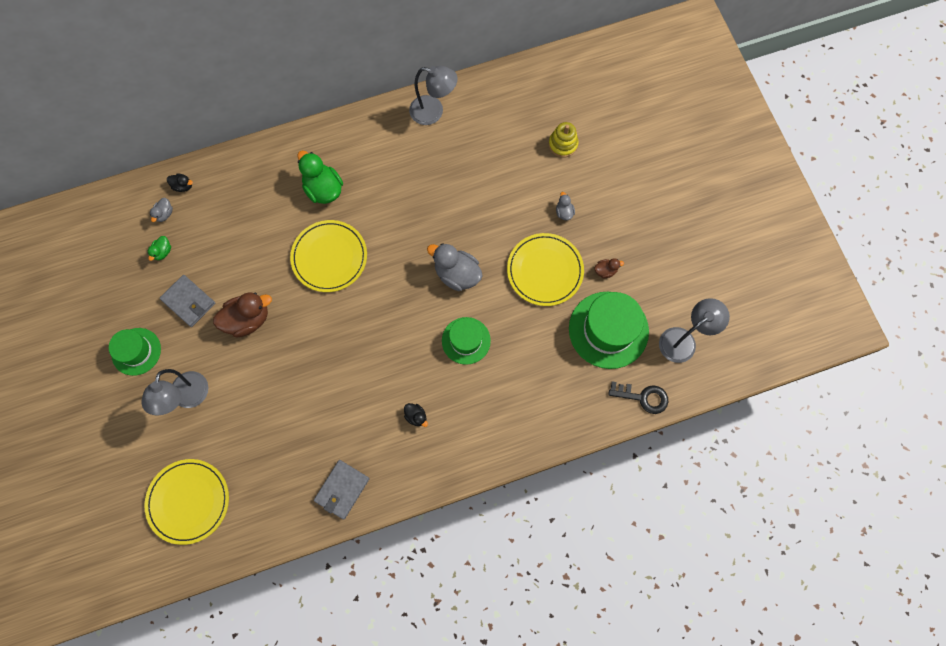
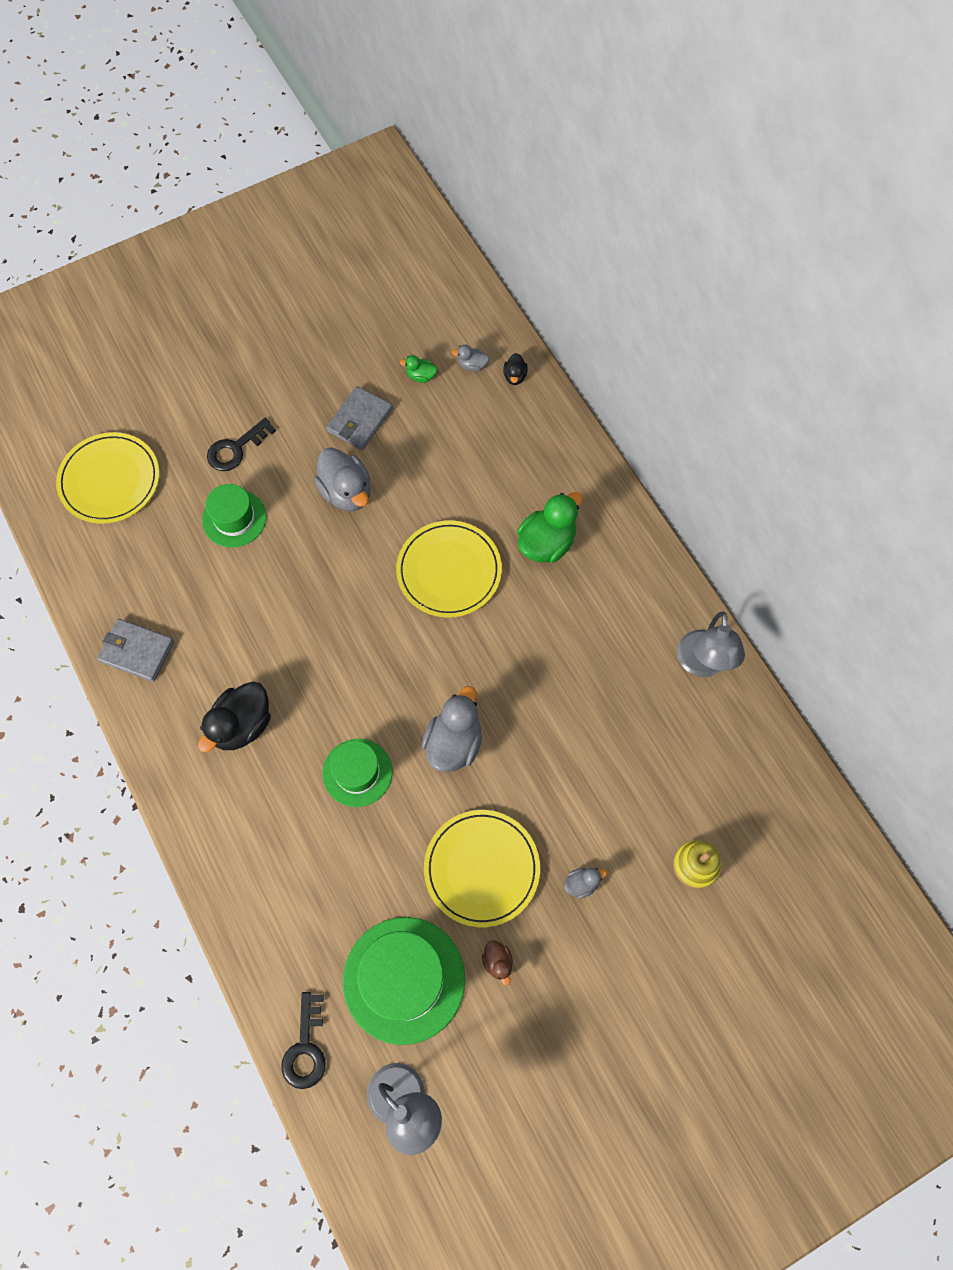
camera: 80 degrees right, 5 degrees down
green hat [109,328,161,376] -> green hat moved to [202,484,267,547]
grey lamp [141,369,209,415] -> black key [207,418,276,471]
brown duck [213,292,272,337] -> grey duck [314,447,371,511]
black duck [404,403,428,427] -> black duck [198,681,271,752], size x2.05

